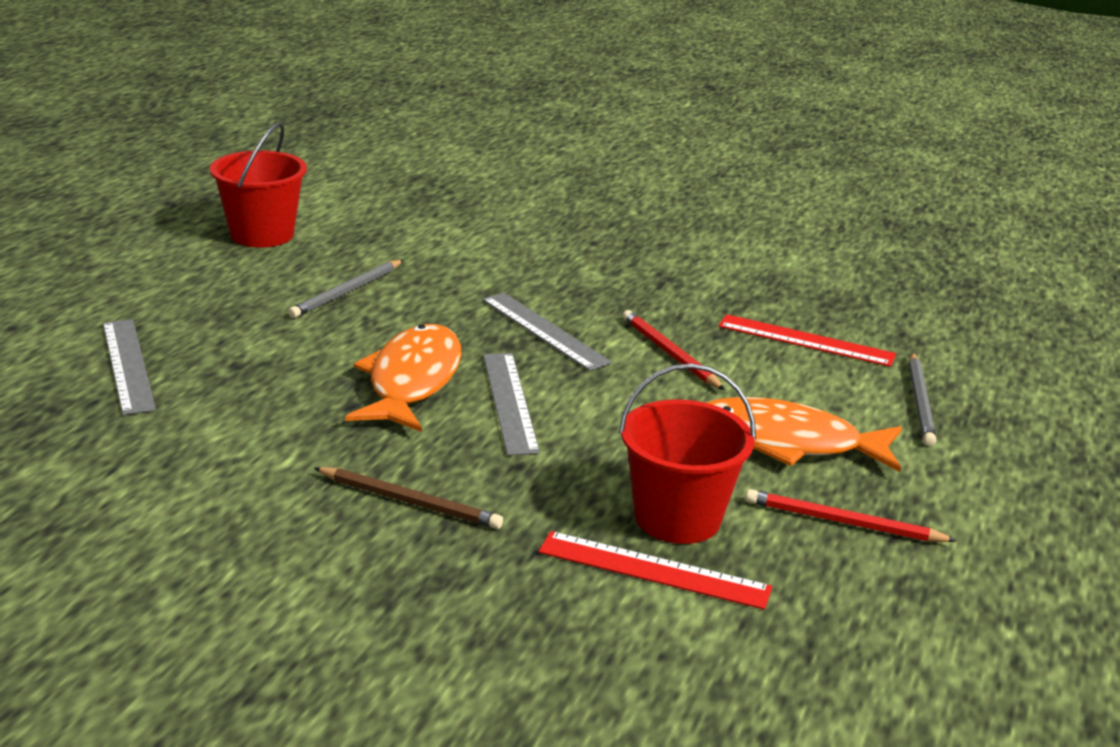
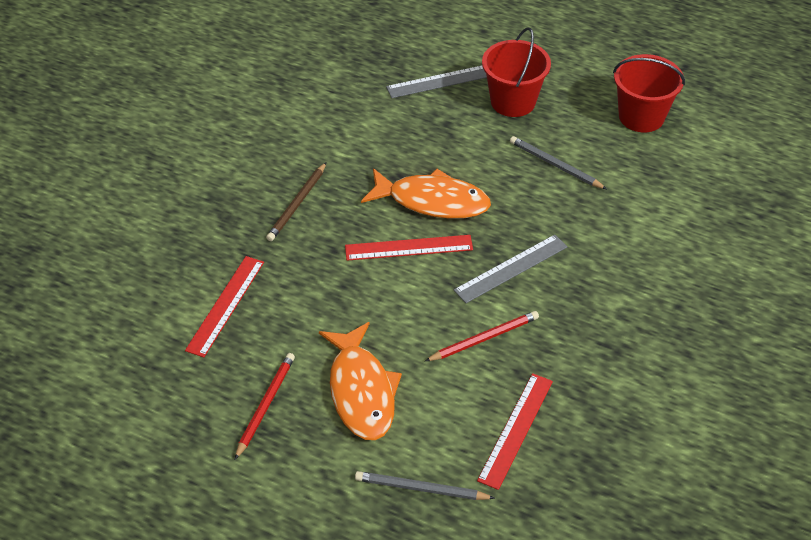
camera: 95 degrees right, 20 degrees up
grey ruler [483,353,540,455] -> red ruler [345,235,473,261]
red bucket [619,363,756,544] -> red bucket moved to [482,27,551,117]
orange fish [705,397,902,472] -> orange fish turned 150 degrees clockwise [319,322,402,440]

